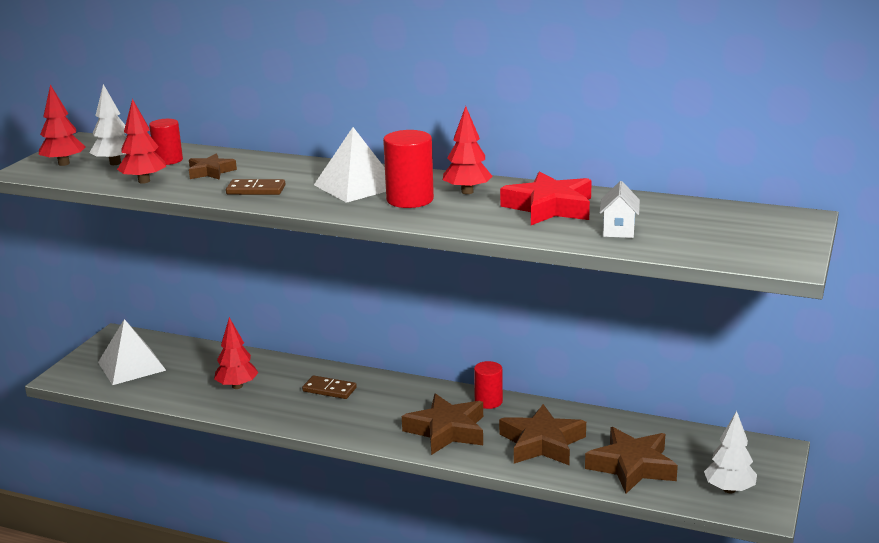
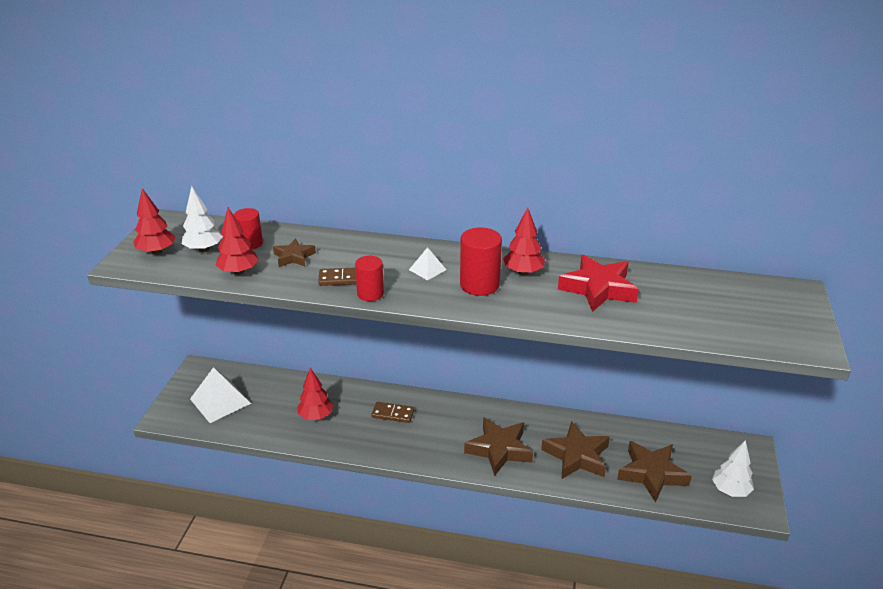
camera: 10 degrees left, 10 degrees up
white pyramid [314,127,386,203] -> white pyramid [409,247,446,280], size x0.51
red cylinder [474,361,503,409] -> red cylinder moved to [355,256,384,301]
white house [599,181,640,238] -> none

